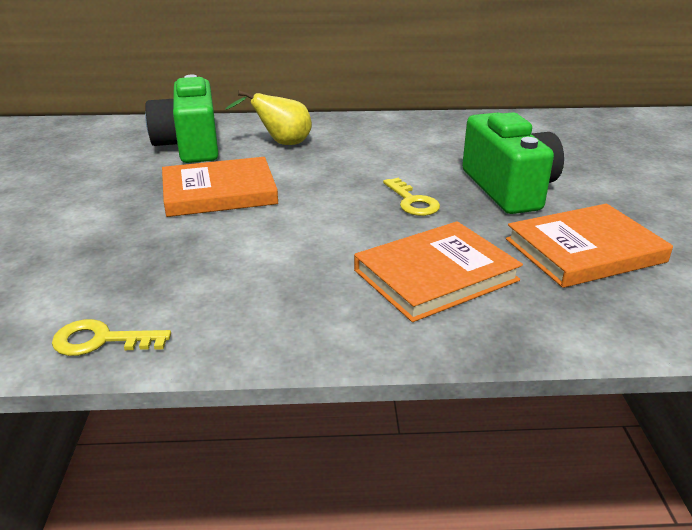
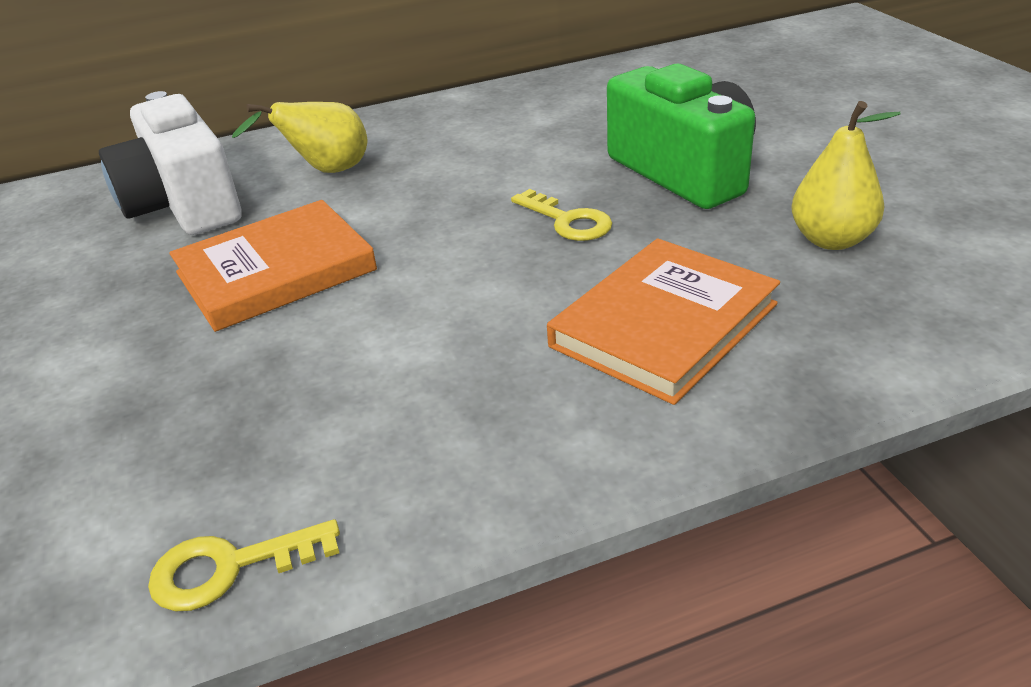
camera: 15 degrees left, 5 degrees up
green camera [145,75,218,163] -> white camera [99,91,242,235]
orange book [506,204,673,288] -> yellow pear [791,101,901,250]

